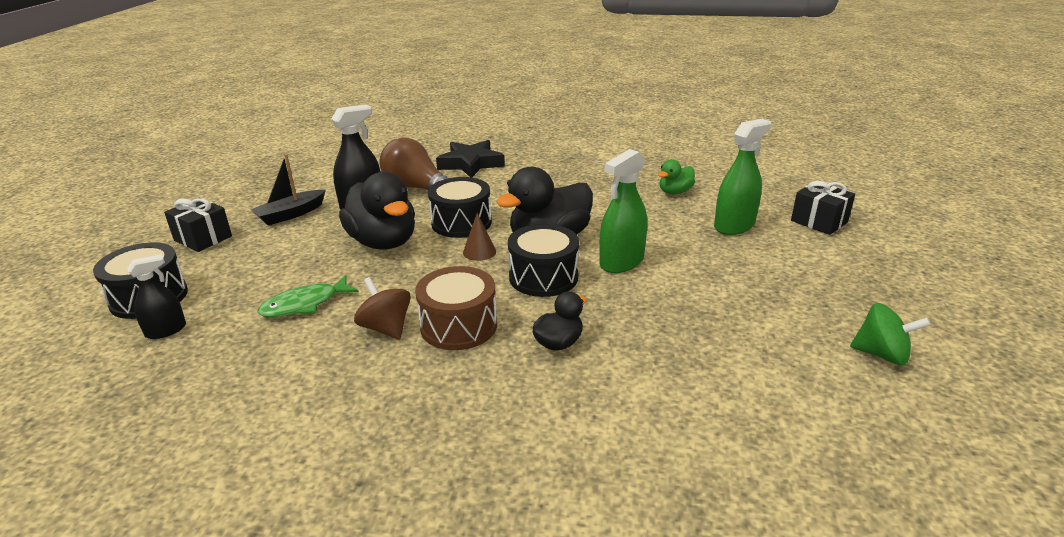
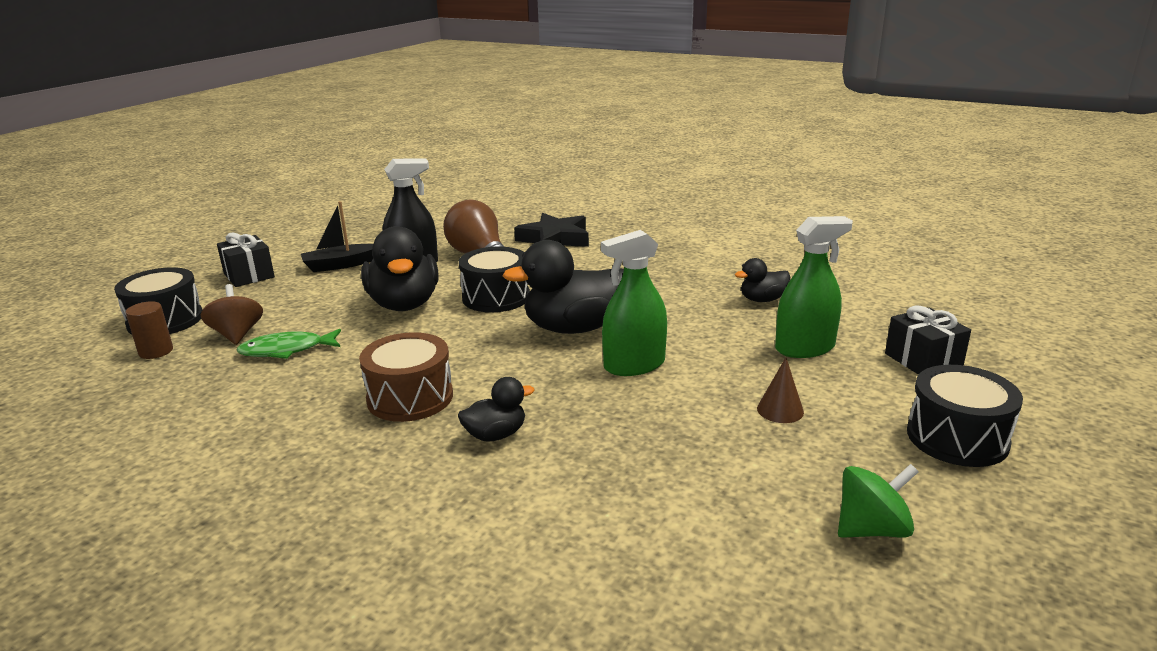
camera: 20 degrees right, 5 degrees down
black spray bottle [127,254,186,339] -> brown cylinder [126,301,173,359]
brown spinning top [354,277,411,340] -> brown spinning top moved to [201,284,263,345]
brown cone [463,213,496,261] -> brown cone moved to [757,358,804,423]
black drum [508,224,579,297] -> black drum moved to [907,365,1023,467]
green duck [658,159,695,194] -> black duck [735,258,790,302]
green spinning top [850,303,931,366] -> green spinning top turned 60 degrees counterclockwise [838,464,919,538]

